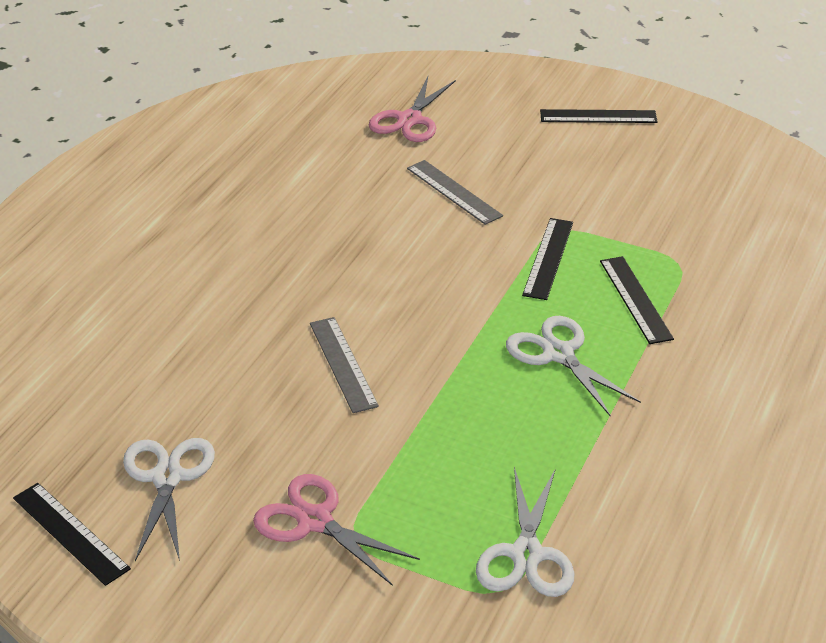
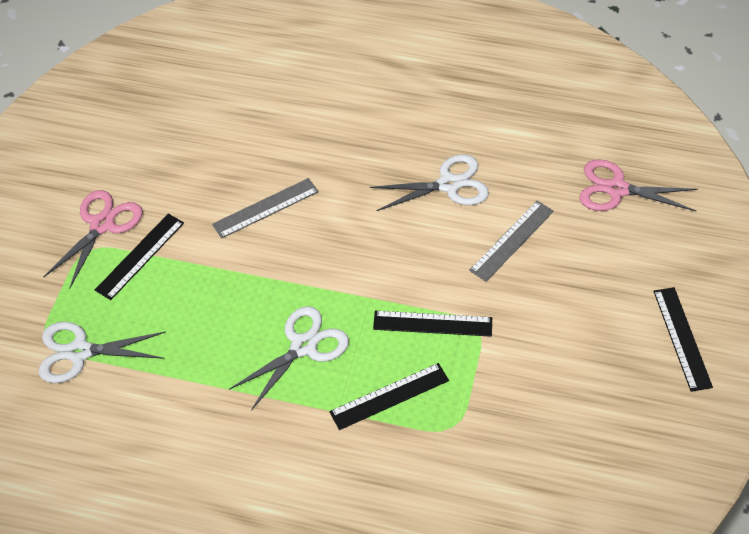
camera: 80 degrees right, 15 degrees up
black ruler [13,483,131,586] -> black ruler moved to [95,214,184,300]
white scissors [123,438,215,561] -> white scissors moved to [369,154,489,211]

